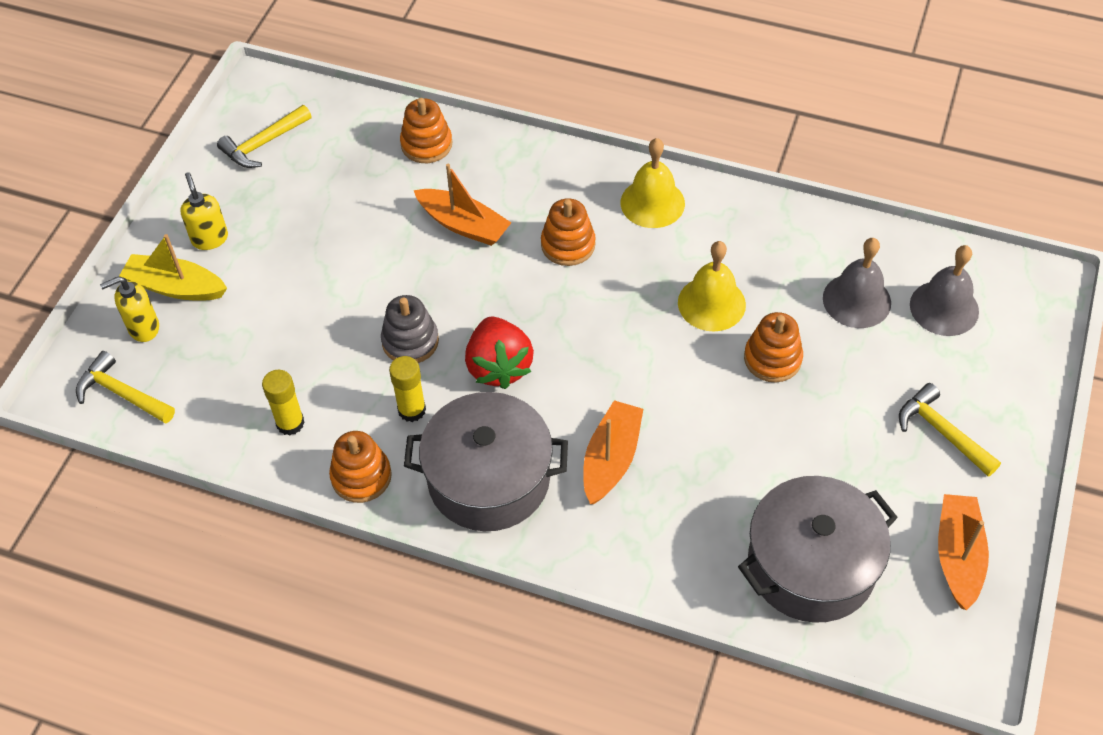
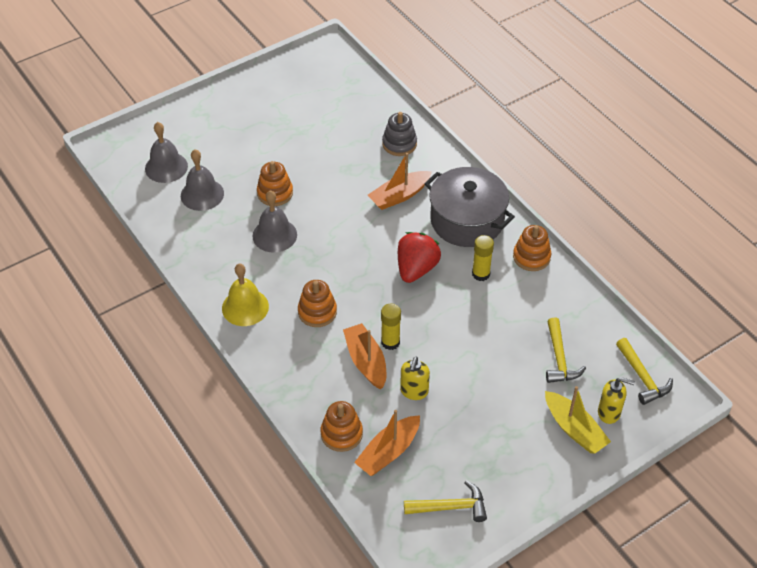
camera: 145 degrees left, 5 degrees down
yellow soap dispenser [180,172,228,250] -> yellow soap dispenser moved to [400,357,430,400]
yellow glue stick [262,370,305,435] -> yellow glue stick moved to [381,304,401,350]
grey stacking toy [381,295,439,363] -> grey stacking toy moved to [382,112,417,156]
yellow bell [678,241,746,332] -> grey bell [252,191,297,253]
grey pot [738,476,898,623] -> none
yellow hammer [899,383,1001,477] -> yellow hammer moved to [546,318,586,383]
orange boat [938,494,989,611] -> orange boat moved to [354,410,420,476]

